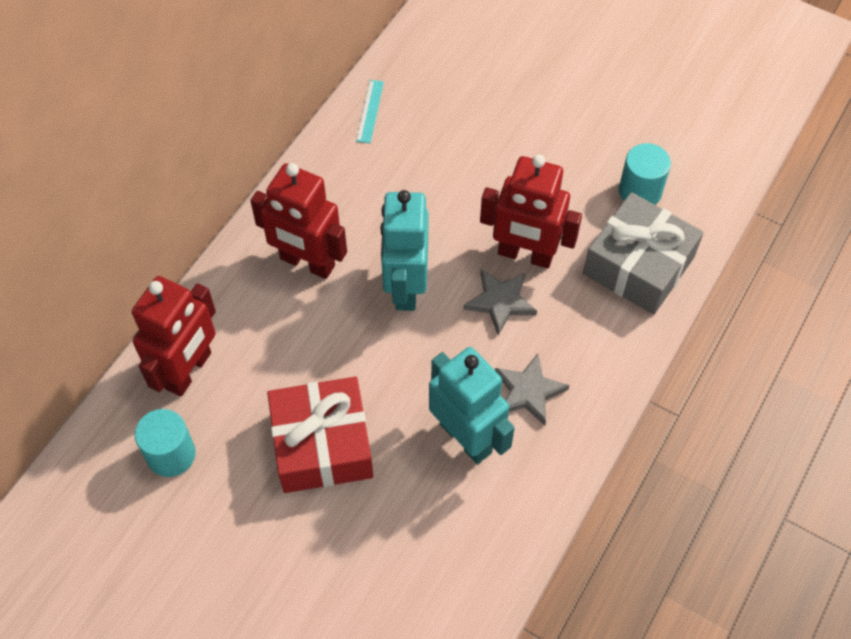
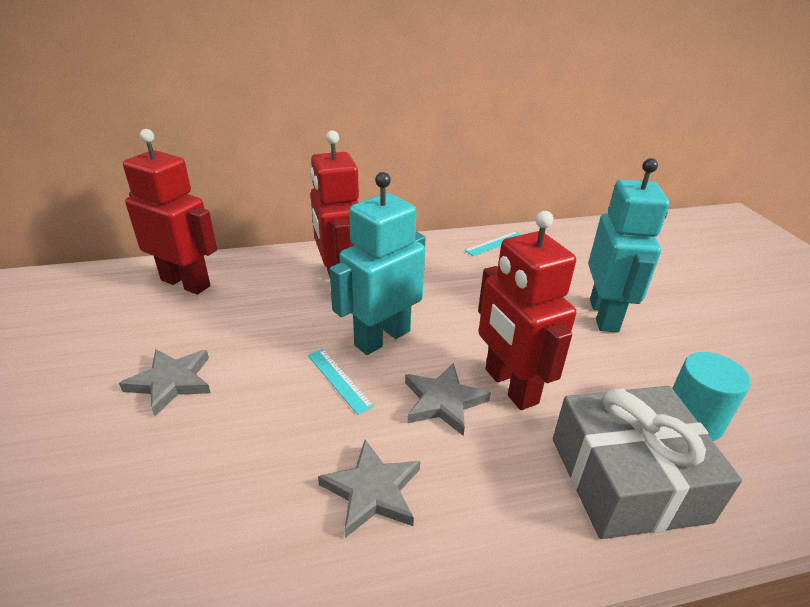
camera: 45 degrees right, 25 degrees down
red robot [132,276,216,397] -> red robot turned 135 degrees counterclockwise [123,129,217,295]
turquoise cylinder [135,409,195,477] -> none
red gift [267,376,373,493] -> grey star [119,349,211,416]
turquoise robot [429,347,515,464] -> turquoise robot moved to [588,158,670,333]
none -> turquoise ruler [308,349,374,415]

